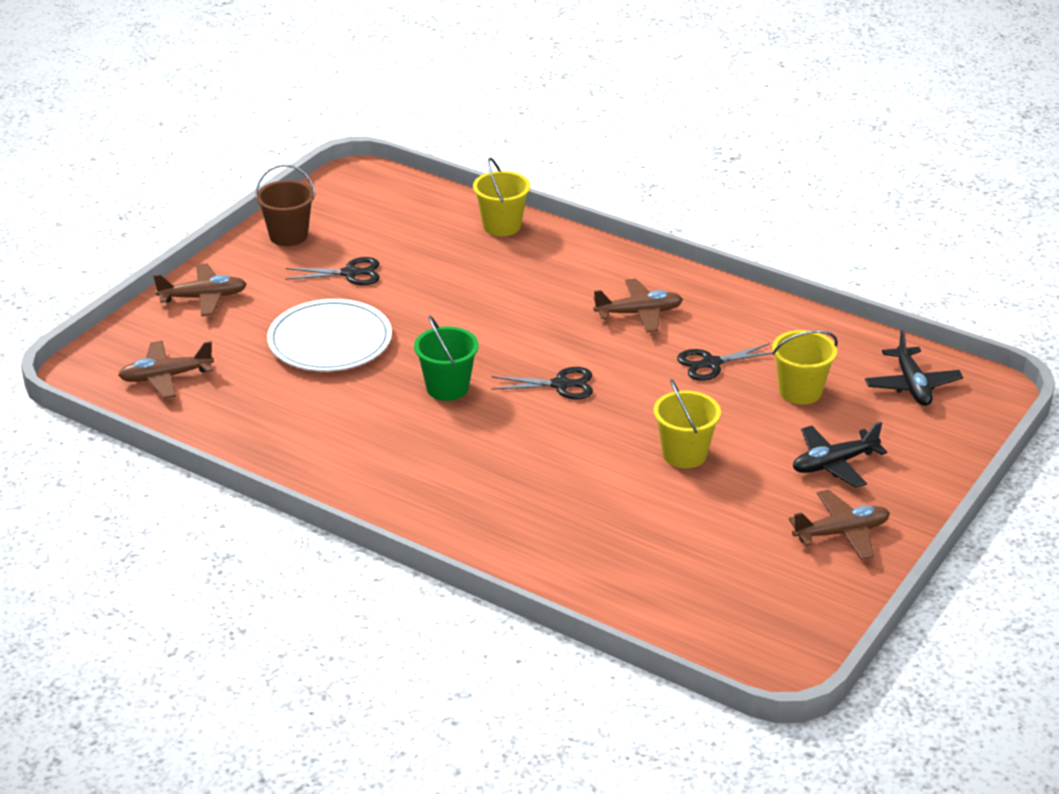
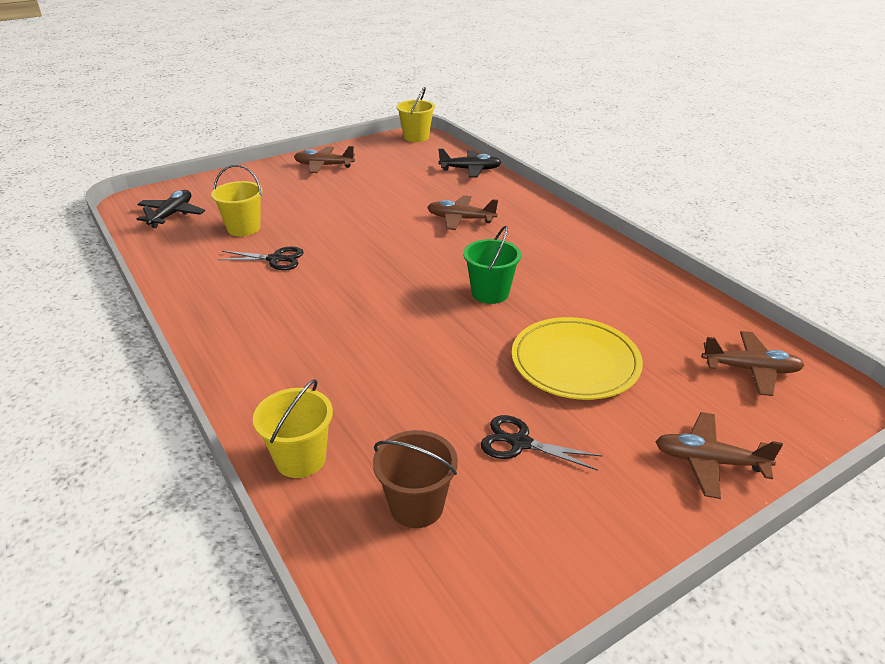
camera: 155 degrees left, 0 degrees up
brown bucket [255,164,316,246] -> brown bucket moved to [373,430,458,528]
white plate [267,299,392,371] -> yellow plate [512,317,643,400]
black scissors [491,367,593,399] -> none
brown plane [593,279,683,332] -> brown plane moved to [427,195,498,230]
yellow bucket [653,379,721,468] -> yellow bucket moved to [396,87,435,142]
black plane [793,422,887,488] -> black plane moved to [438,148,501,178]

